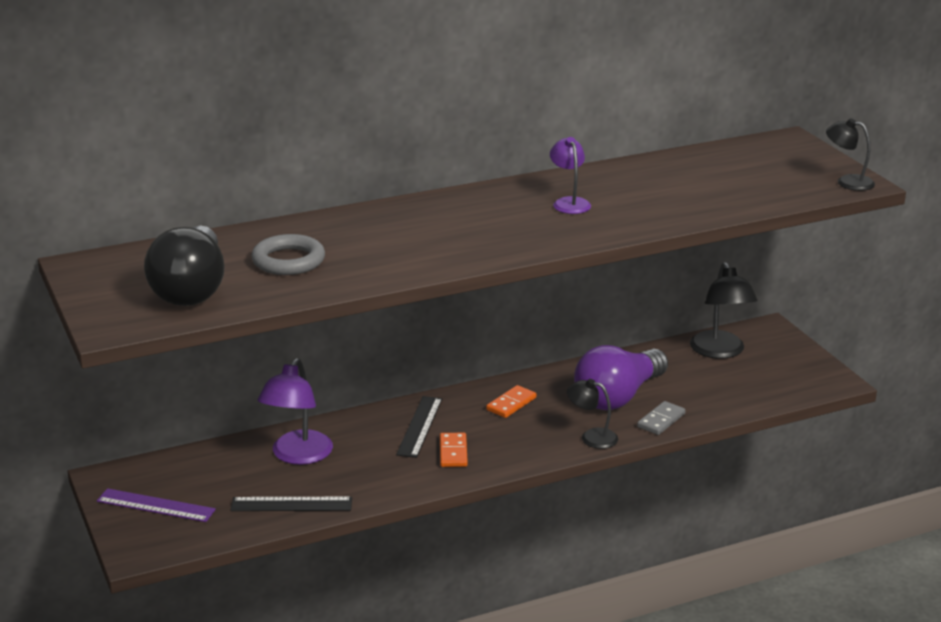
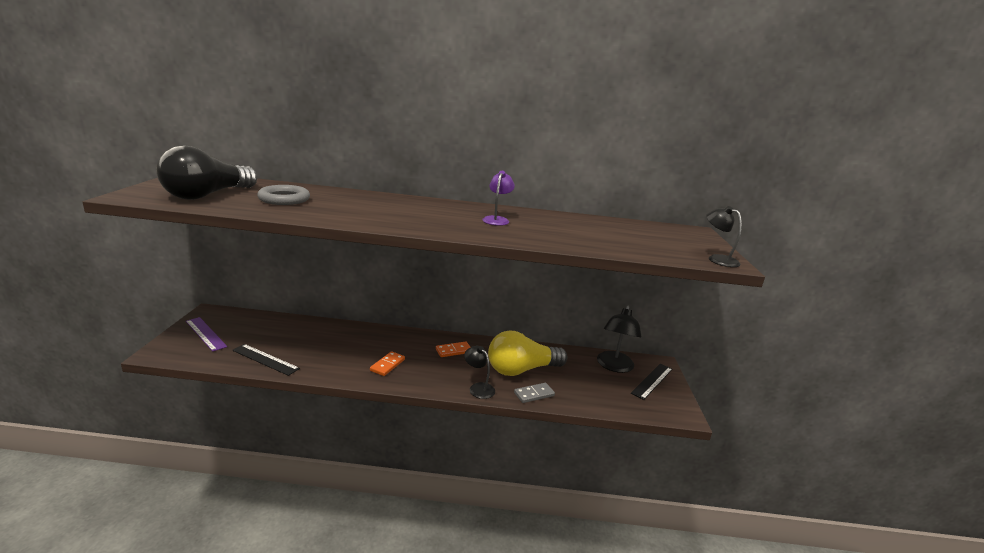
camera: 25 degrees right, 5 degrees down
purple lamp [257,358,333,465] -> none
black ruler [396,396,442,458] -> black ruler moved to [631,364,672,400]
purple light bulb [574,345,668,410] -> yellow light bulb [488,331,567,376]

